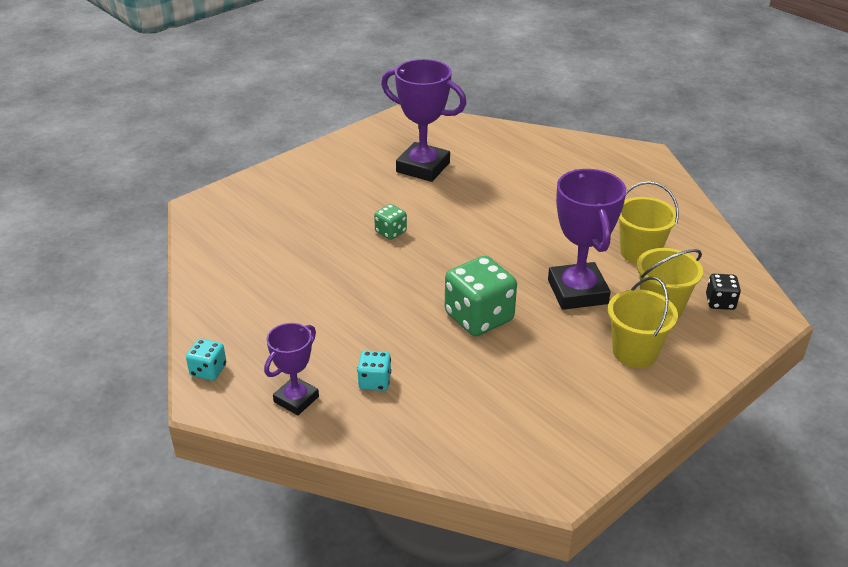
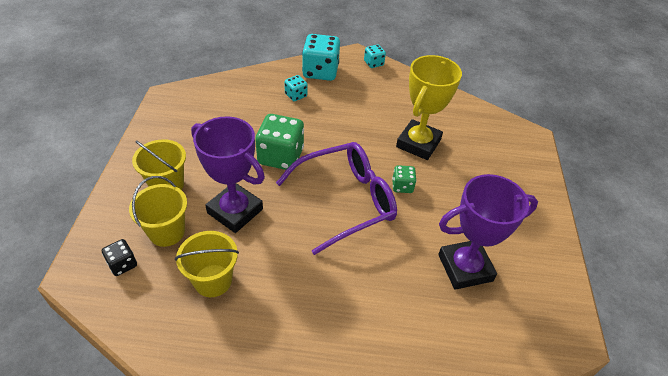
camera: 135 degrees right, 10 degrees up
purple trophy [264,323,319,415] -> turquoise dice [302,34,340,81]
none -> purple glasses [276,142,397,255]
none -> yellow trophy [396,55,462,160]

